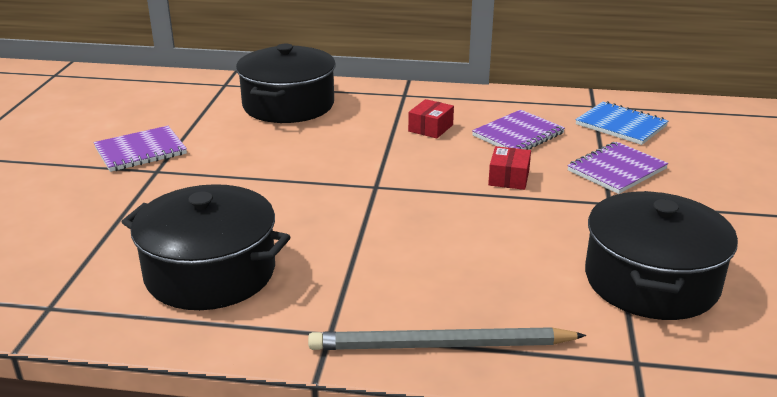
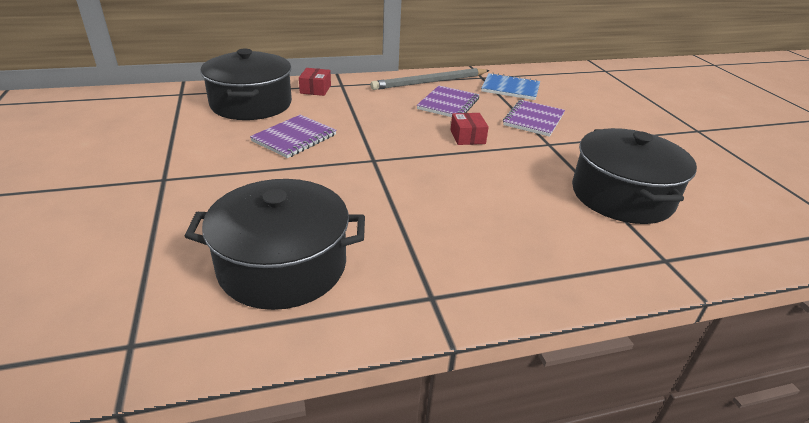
camera: 25 degrees left, 5 degrees up
purple notebook [94,126,187,172] -> purple notebook moved to [250,115,337,158]
grey pencil [308,327,586,350] -> grey pencil moved to [371,68,490,90]
red box [408,99,454,138] -> red box moved to [299,68,331,96]

